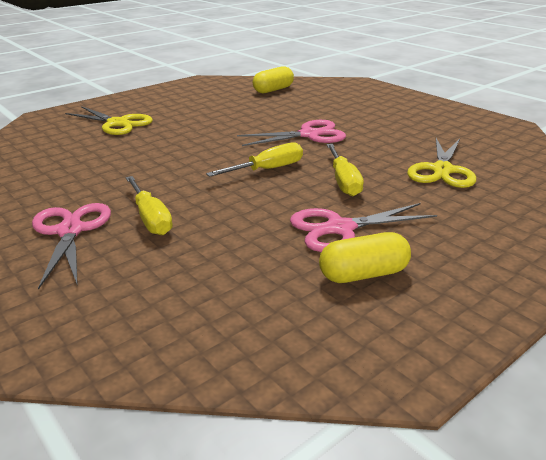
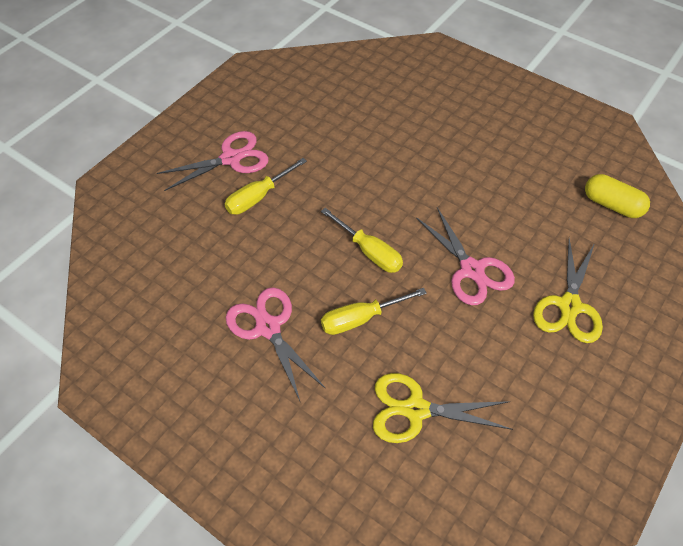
camera: 75 degrees right, 25 degrees up
yellow scissors [65,106,153,135] -> yellow scissors moved to [533,238,603,343]
yellow capsule [319,232,411,283] -> none

